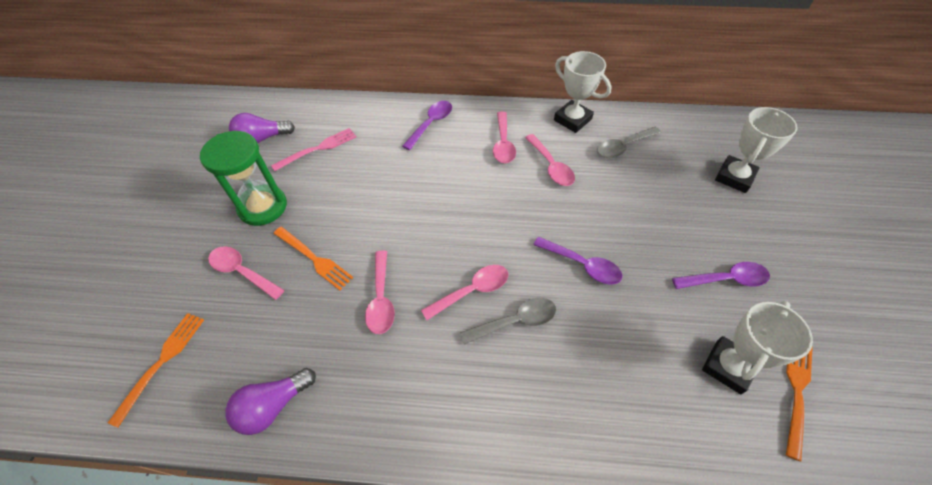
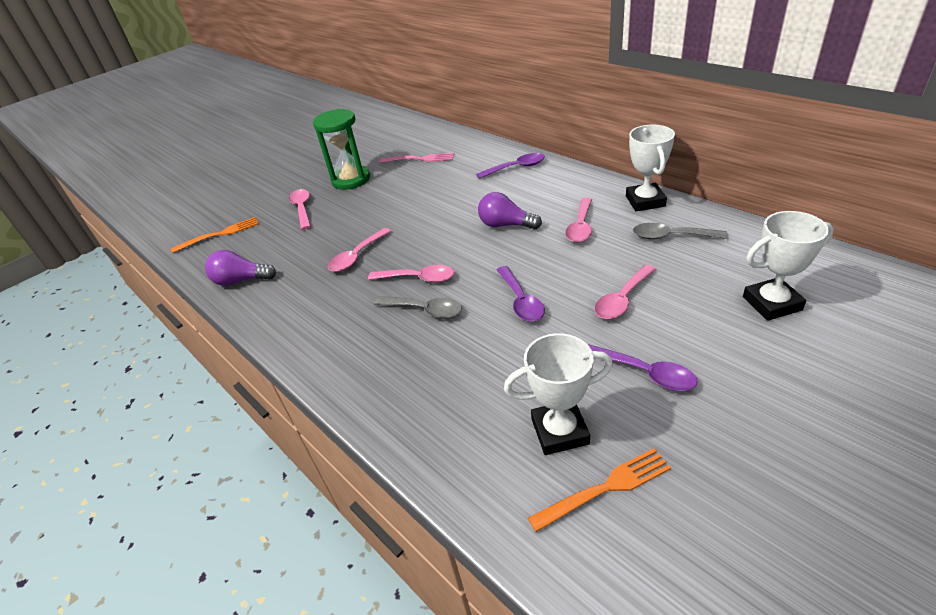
camera: 45 degrees right, 15 degrees down
purple light bulb [229,113,295,143] -> purple light bulb moved to [478,192,542,229]
orange fork [274,227,353,290] -> none
pink spoon [493,112,516,163] -> pink spoon moved to [594,265,656,319]

